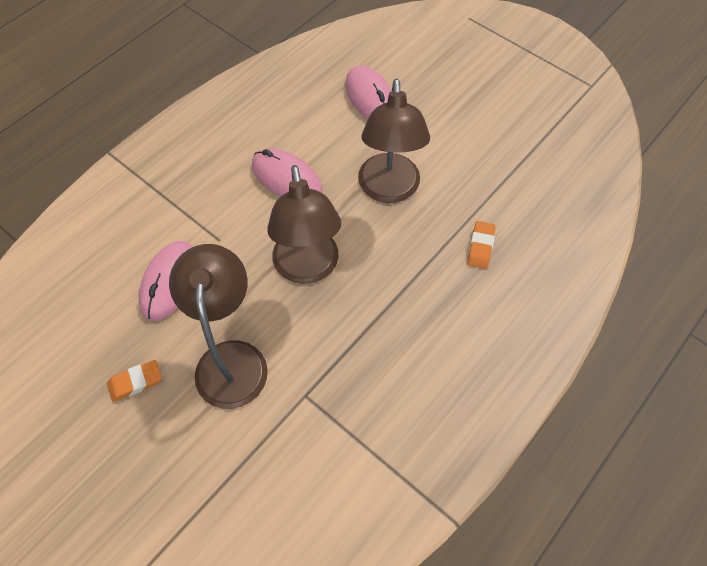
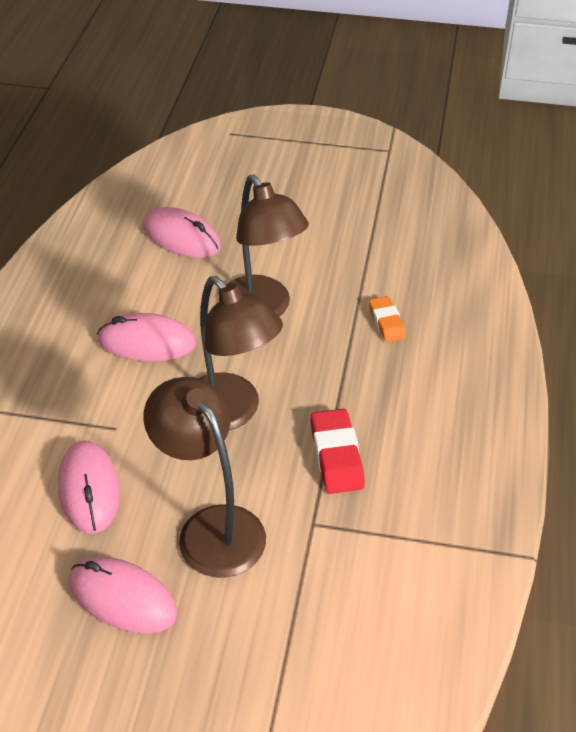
camera: 30 degrees left, 15 degrees down
orange eraser [107,360,162,402] -> pink mouse [69,557,177,634]
none -> red eraser [311,409,365,494]

